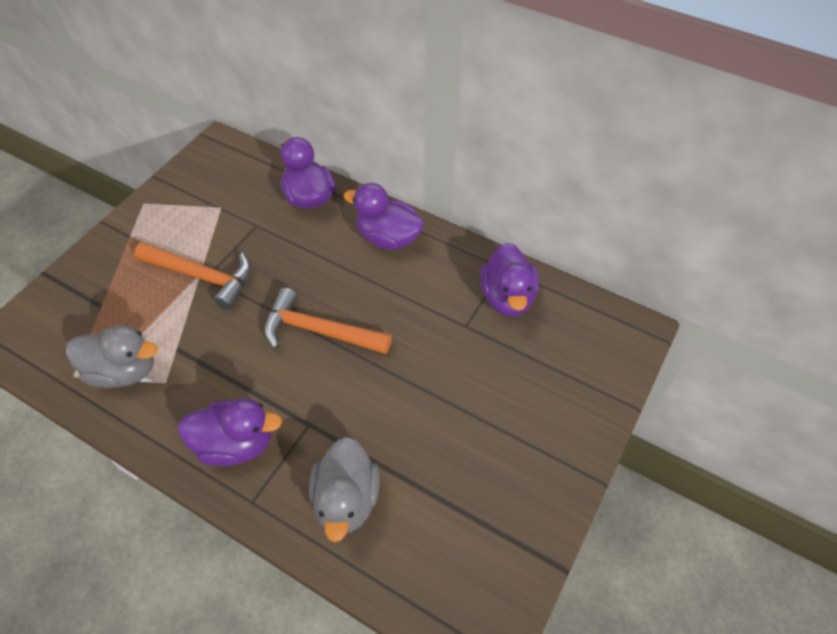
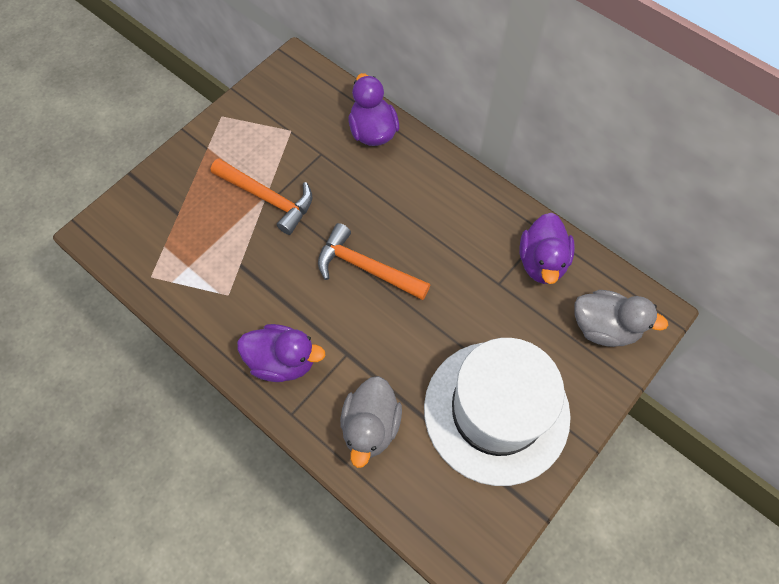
camera: 10 degrees right, 10 degrees up
grey duck [66,325,158,388] -> grey duck moved to [575,290,668,347]
purple duck [344,183,424,250] -> none
none -> white hat [424,338,571,486]

